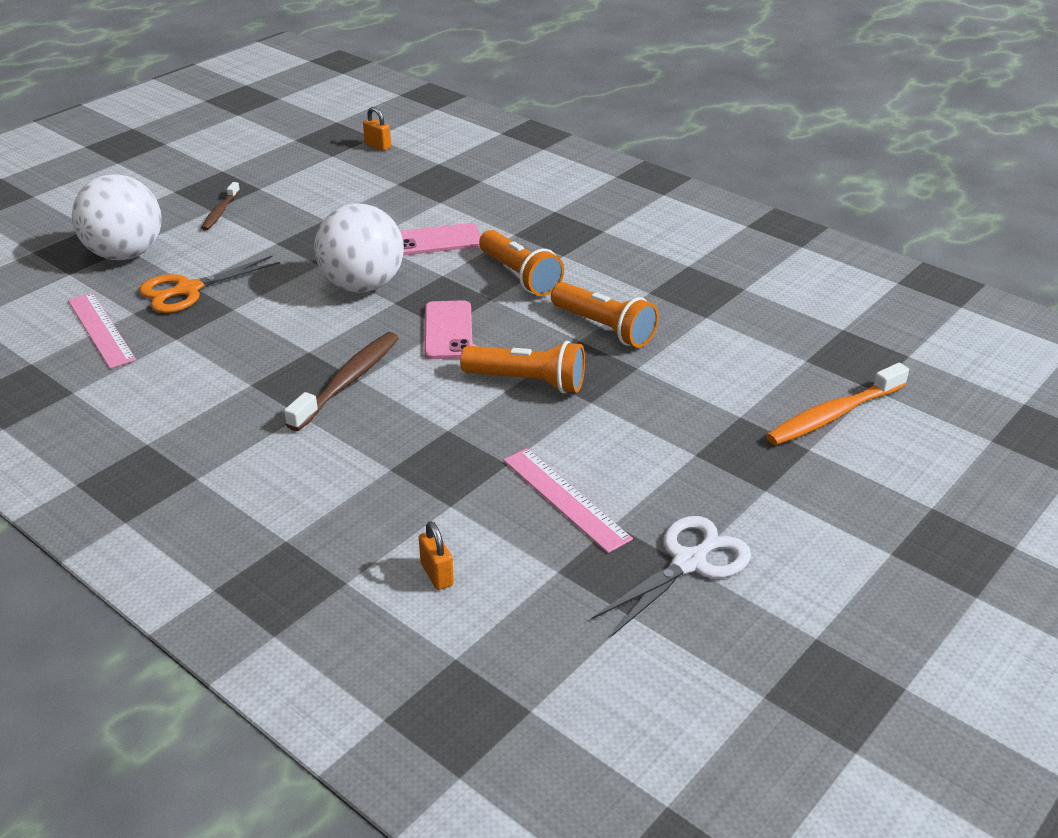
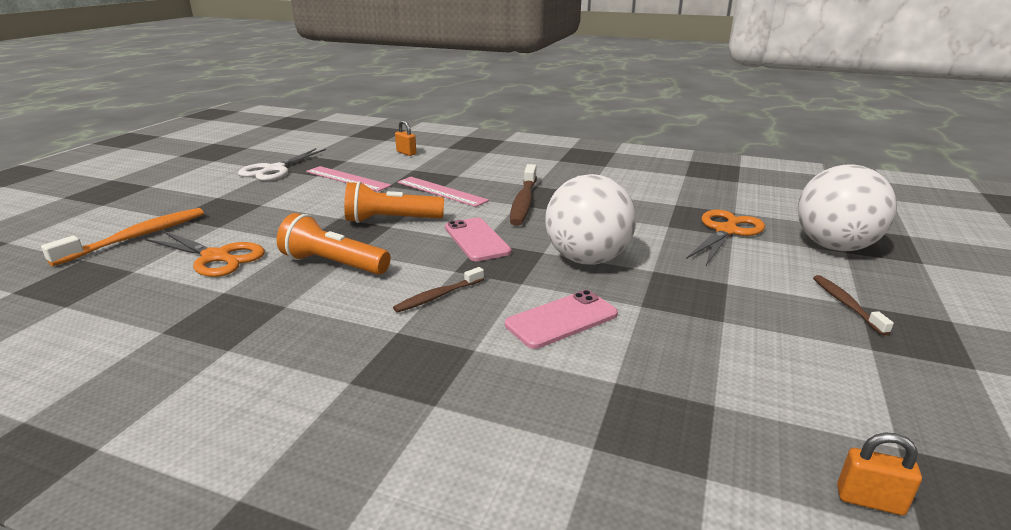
camera: 160 degrees right, 10 degrees down
pink ruler [68,292,136,369] -> pink ruler moved to [398,177,489,207]
orange flashlight [479,230,564,296] -> brown toothbrush [393,267,484,313]
none -> orange scissors [146,231,265,277]

